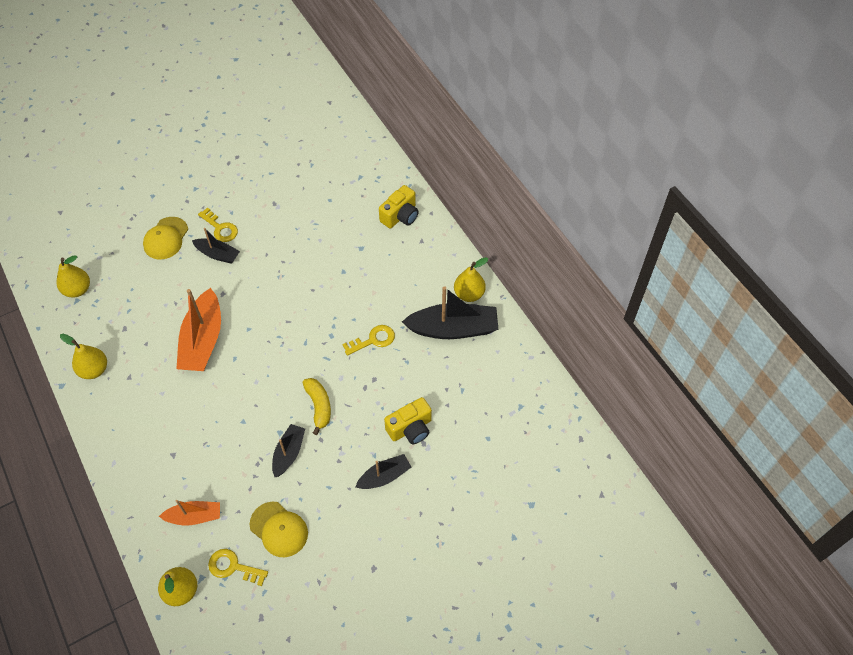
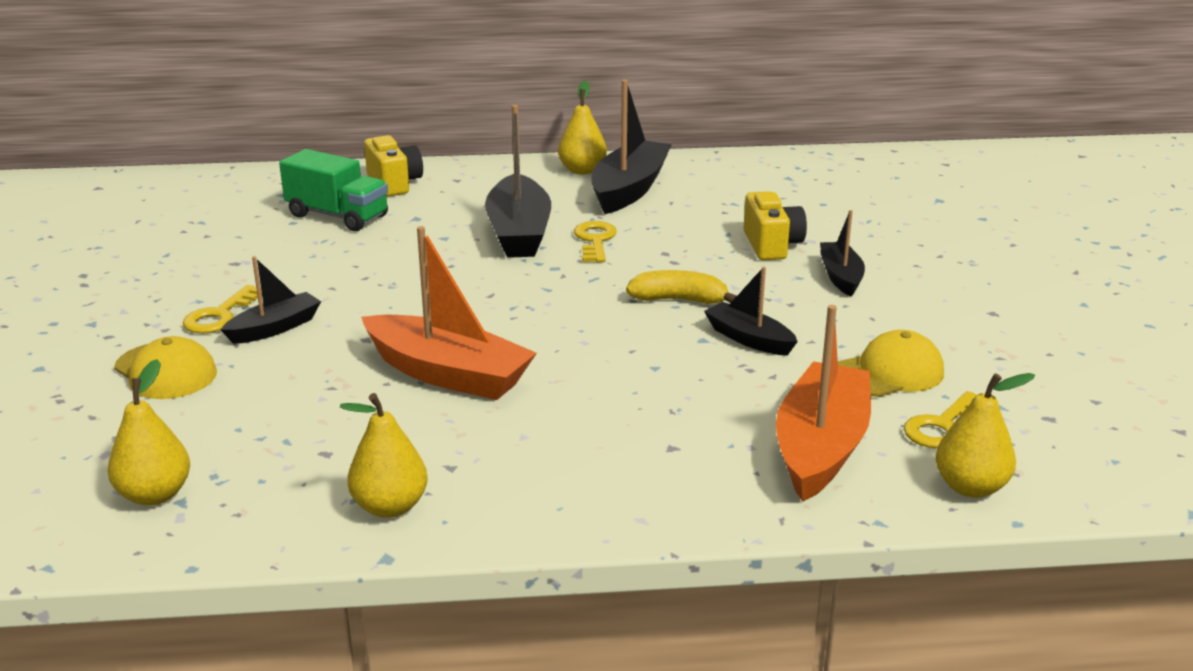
camera: 65 degrees left, 30 degrees down
orange boat [159,500,220,525] -> orange boat [776,305,871,501], size x1.77
yellow key [198,207,238,242] -> yellow key turned 135 degrees clockwise [183,285,262,334]
none -> green truck [279,149,388,231]
none -> black boat [485,105,551,258]

